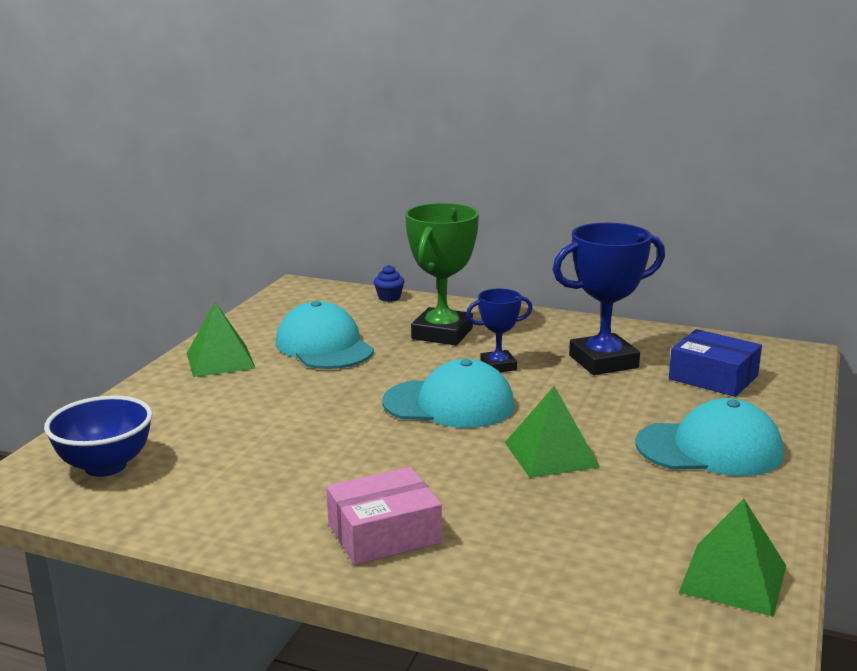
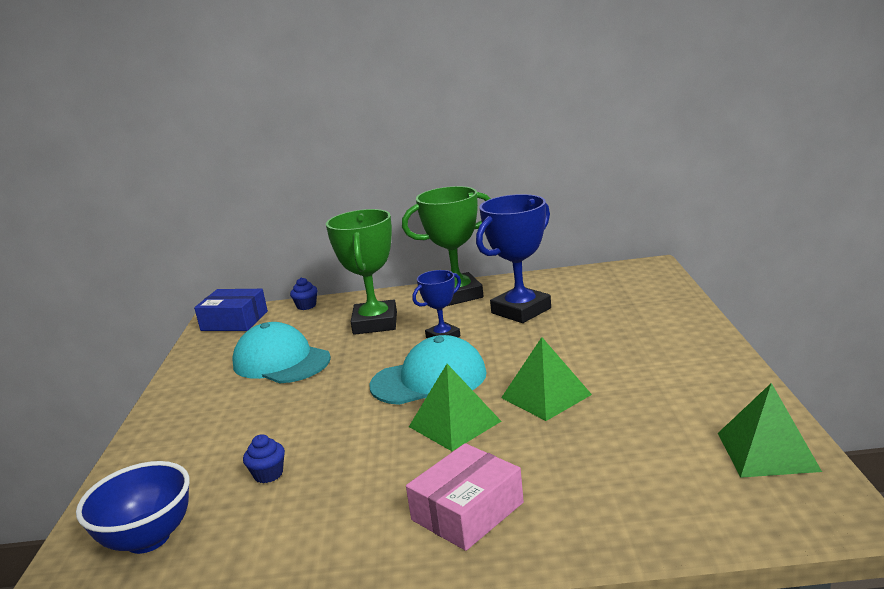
camera: 20 degrees left, 0 degrees up
green pyramid [187,302,256,377] -> green pyramid moved to [409,364,501,451]
turquoise cap [636,398,784,476] -> none
blue box [669,329,762,397] -> blue box moved to [194,289,268,331]
none -> blue cupcake [243,434,285,483]
none -> green trophy [402,186,491,306]

